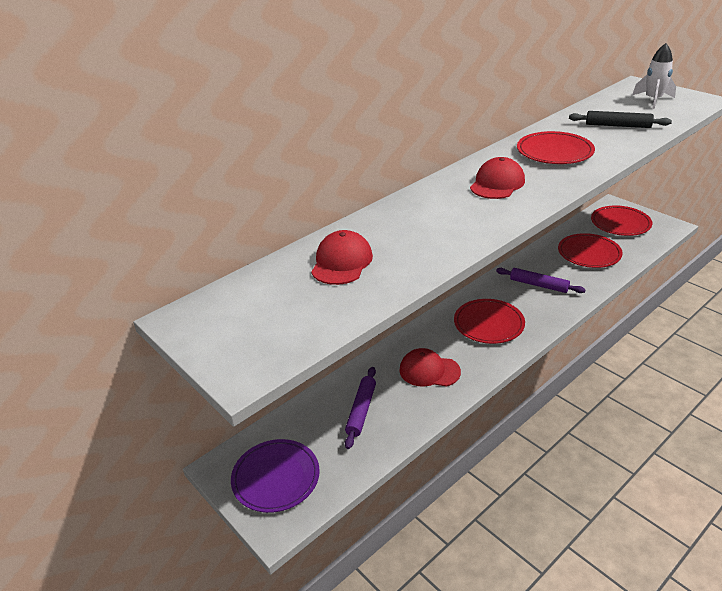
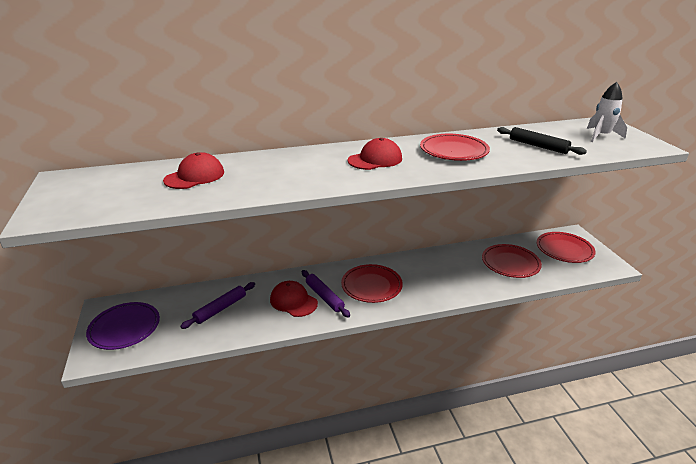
camera: 25 degrees right, 5 degrees down
purple rolling pin [496,268,586,293] -> purple rolling pin moved to [302,270,350,318]

